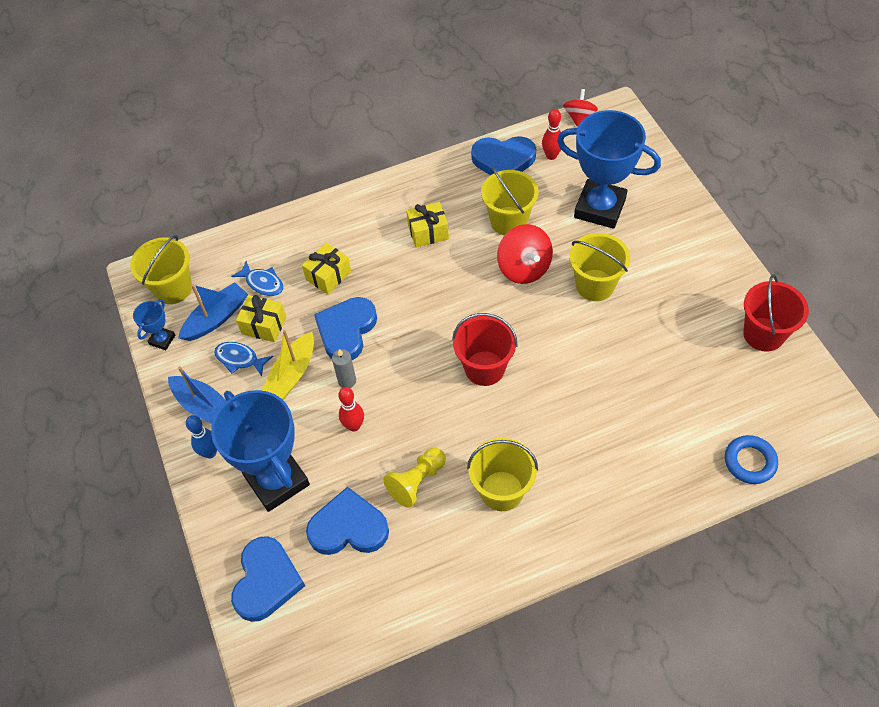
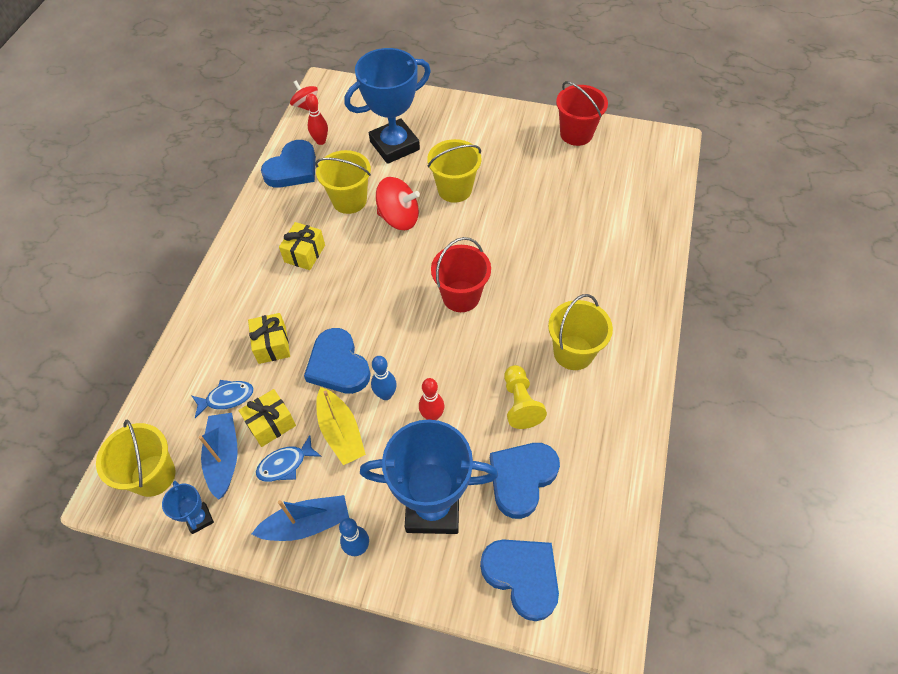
camera: 55 degrees left, 0 degrees up
grey candle [332,349,356,388] -> blue bowling pin [371,356,397,400]
blue ring [725,435,778,484] -> none

